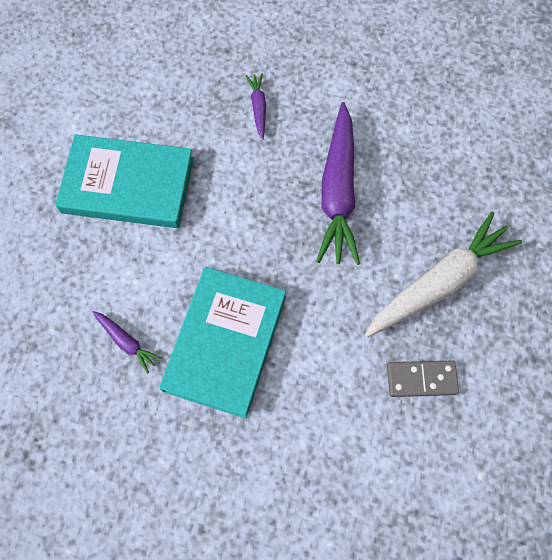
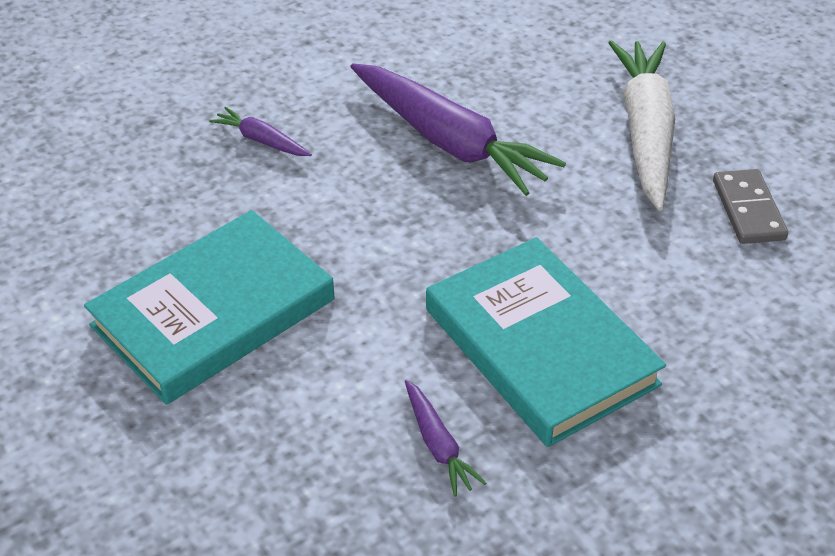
camera: 50 degrees left, 25 degrees down
purple carrot [92,311,162,373] -> purple carrot turned 75 degrees clockwise [405,380,486,497]
grey domino [387,360,459,397] -> grey domino turned 45 degrees counterclockwise [713,169,788,244]

